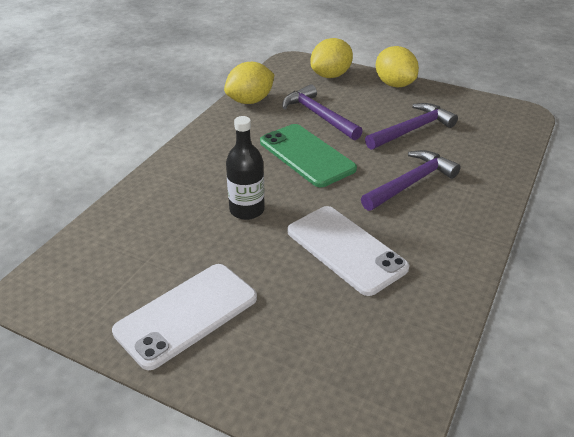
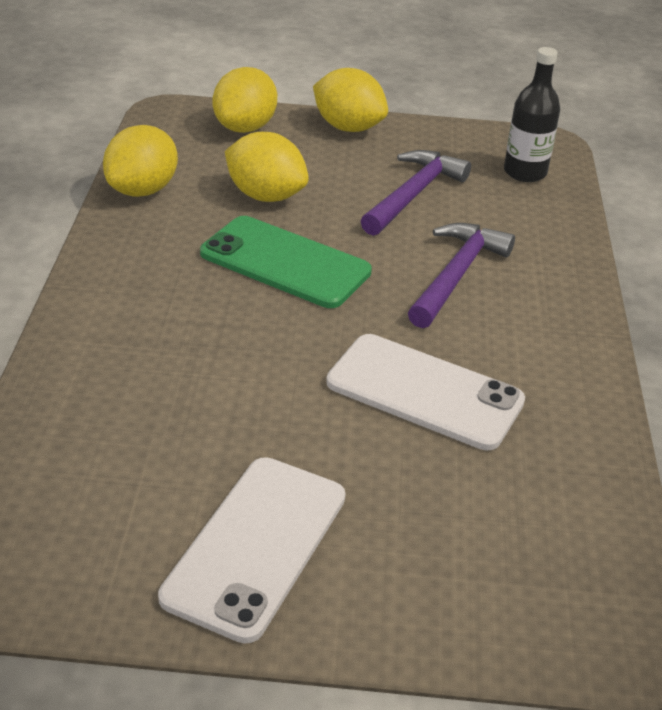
camera: 25 degrees left, 0 degrees up
black bottle [226,116,265,220] -> black bottle moved to [504,47,560,182]
purple hammer [282,84,363,140] -> yellow lemon [225,132,309,202]

